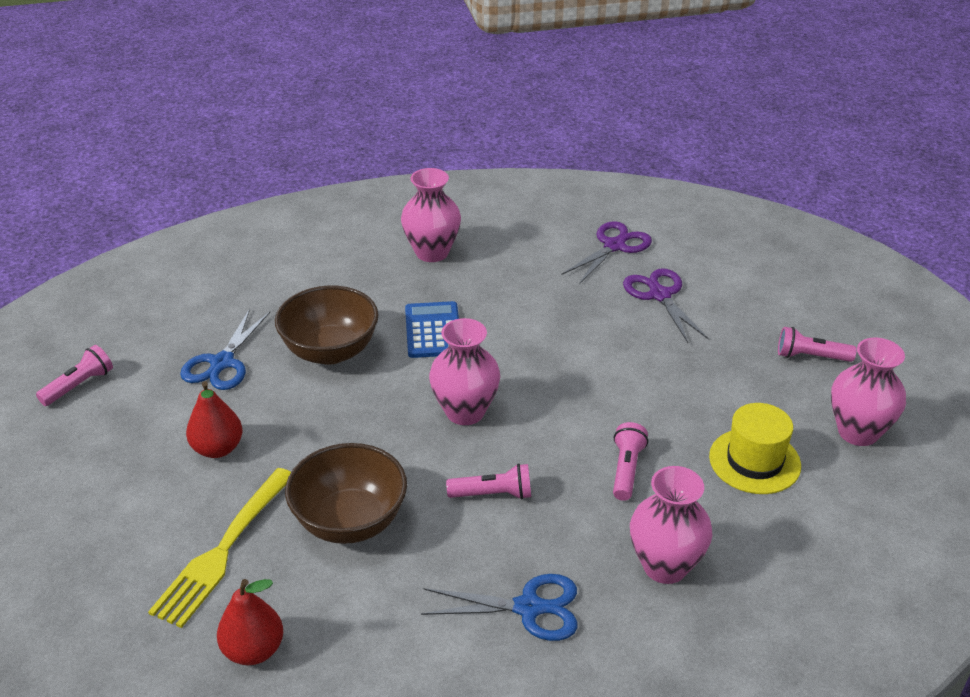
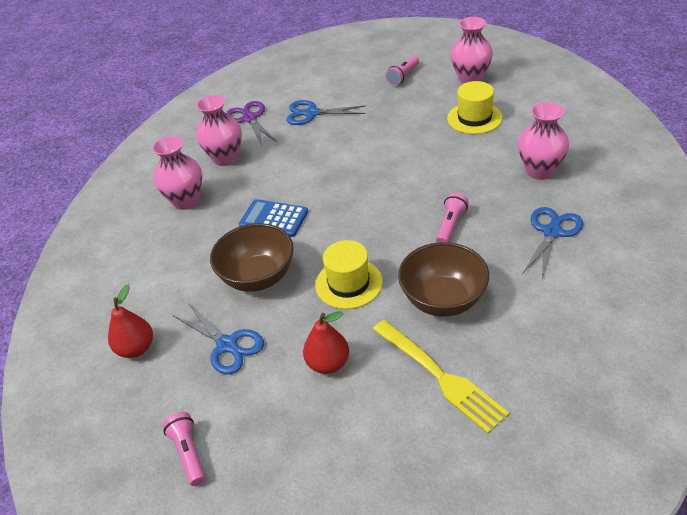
camera: 60 degrees left, 5 degrees up
red pear [217,579,283,665] -> red pear moved to [108,285,153,358]
pink vase [429,318,501,425] -> pink vase moved to [196,95,242,166]
pink flashlight [613,422,648,501] -> none
purple scissors [623,268,709,343] -> blue scissors [286,100,366,125]
none -> yellow hat [315,240,383,309]

